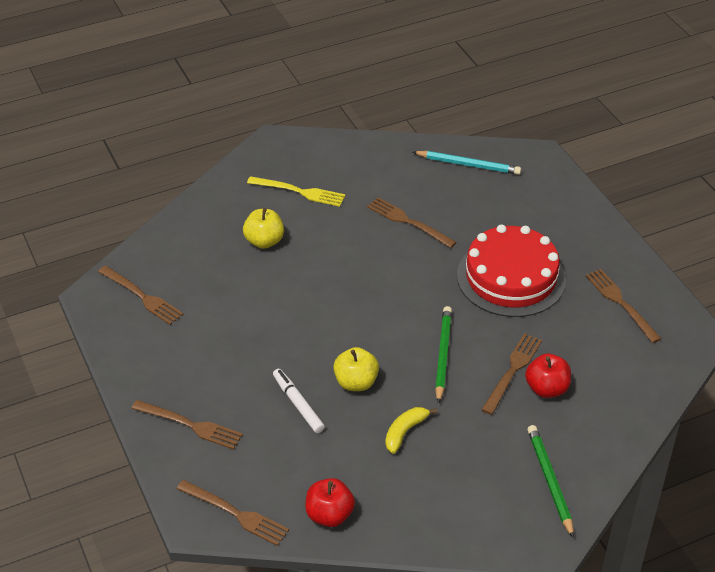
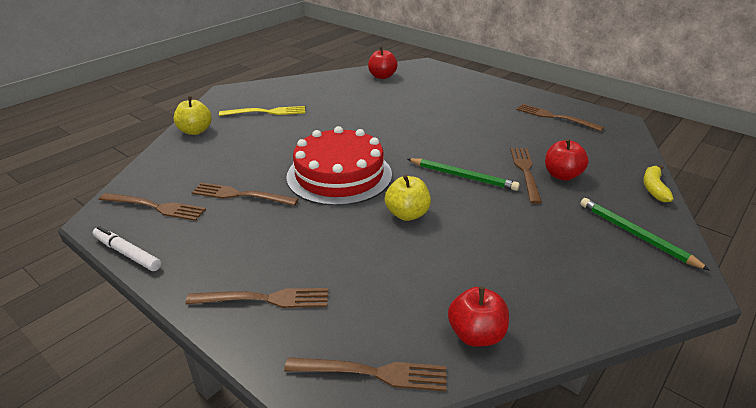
camera: 25 degrees left, 10 degrees down
yellow apple [243,208,284,249] -> yellow apple moved to [174,96,212,135]
white marker [273,369,325,433] -> white marker moved to [92,226,161,271]
brown fork [367,197,457,248] -> brown fork moved to [192,182,298,206]
yellow banana [385,407,437,454] -> yellow banana moved to [643,165,673,202]
turquoise pencil [413,151,521,175] -> red apple [368,47,398,79]
green pencil [435,306,452,404] -> green pencil turned 135 degrees clockwise [407,158,520,191]
red cake [457,224,566,317] -> red cake moved to [286,126,392,206]

